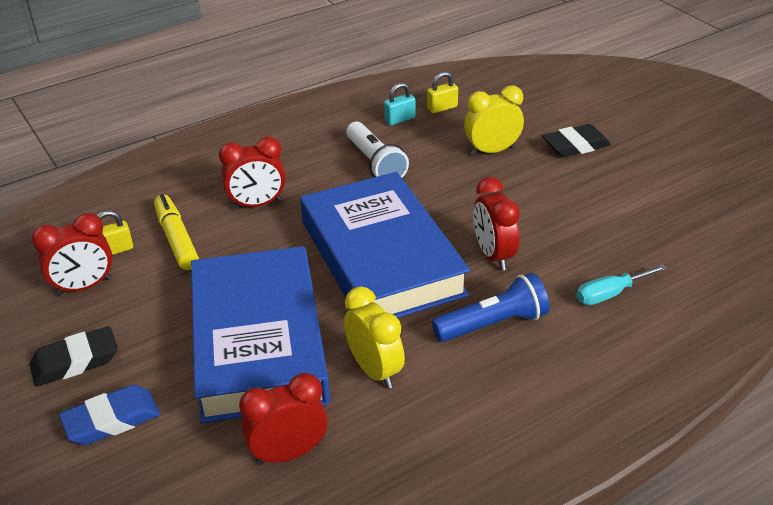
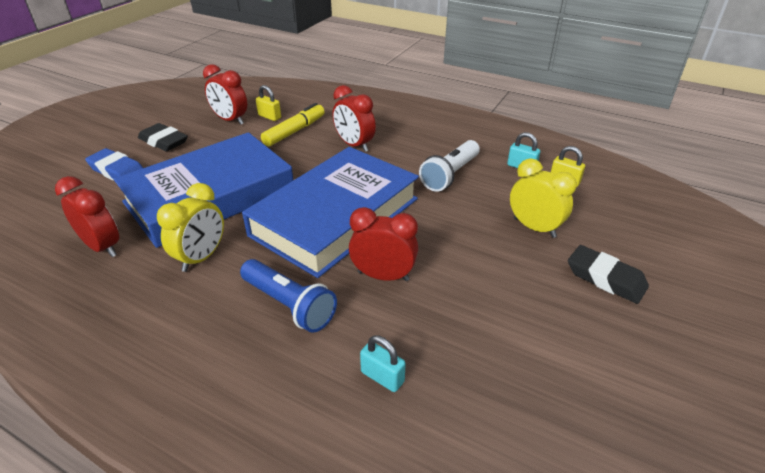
camera: 60 degrees right, 0 degrees up
red clock [473,177,520,271] -> red clock turned 60 degrees clockwise [349,207,418,281]
turquoise screwdriver [576,264,667,305] -> turquoise padlock [360,335,406,392]

